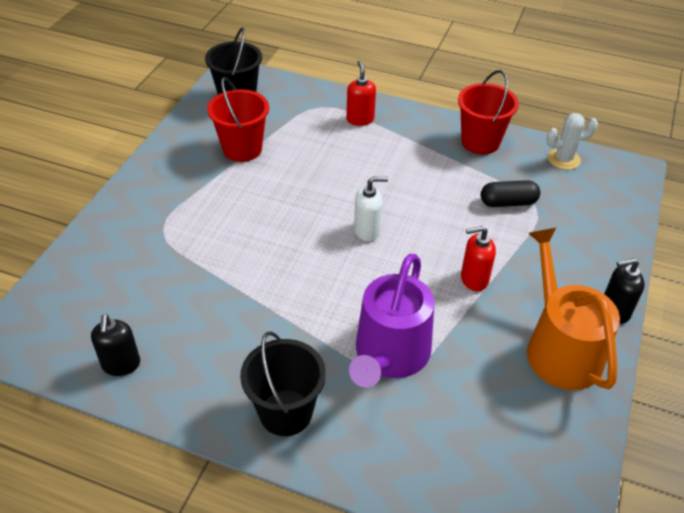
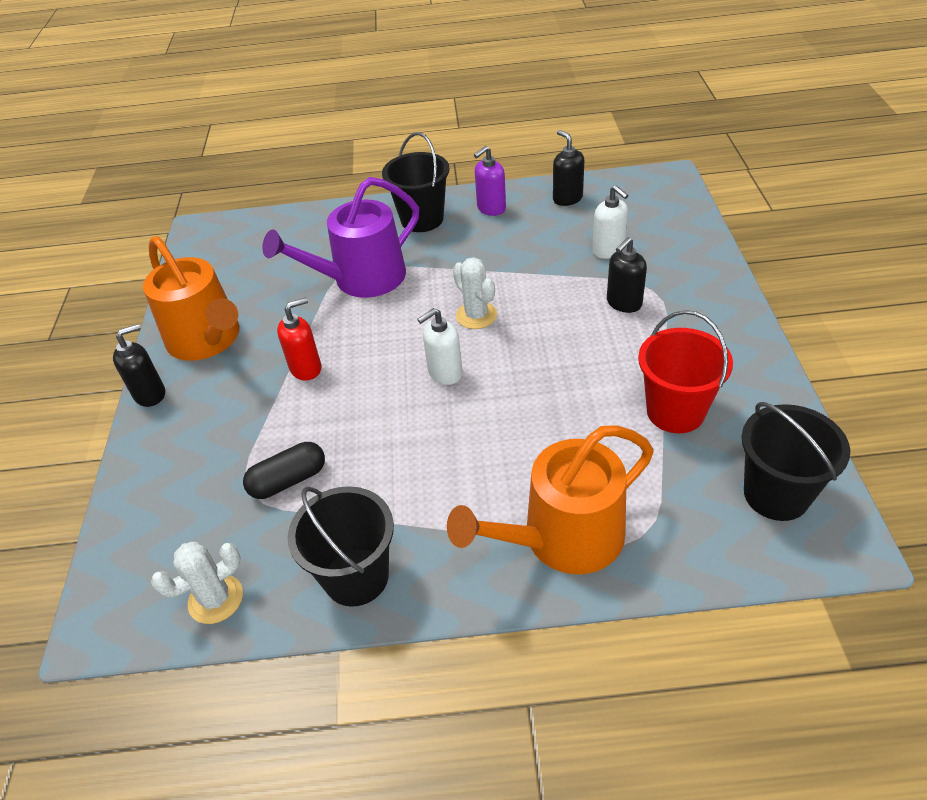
camera: 160 degrees right, 0 degrees up
red soap dispenser [346,61,376,126] -> orange watering can [447,425,654,574]
purple watering can [349,254,434,388] -> purple watering can turned 120 degrees counterclockwise [262,177,419,298]
red bucket [458,70,519,154] -> black bucket [288,486,394,607]
none -> white cactus [453,257,497,329]
none -> purple soap dispenser [474,146,506,216]
none -> white soap dispenser [592,185,628,259]
none -> black soap dispenser [607,237,647,313]

